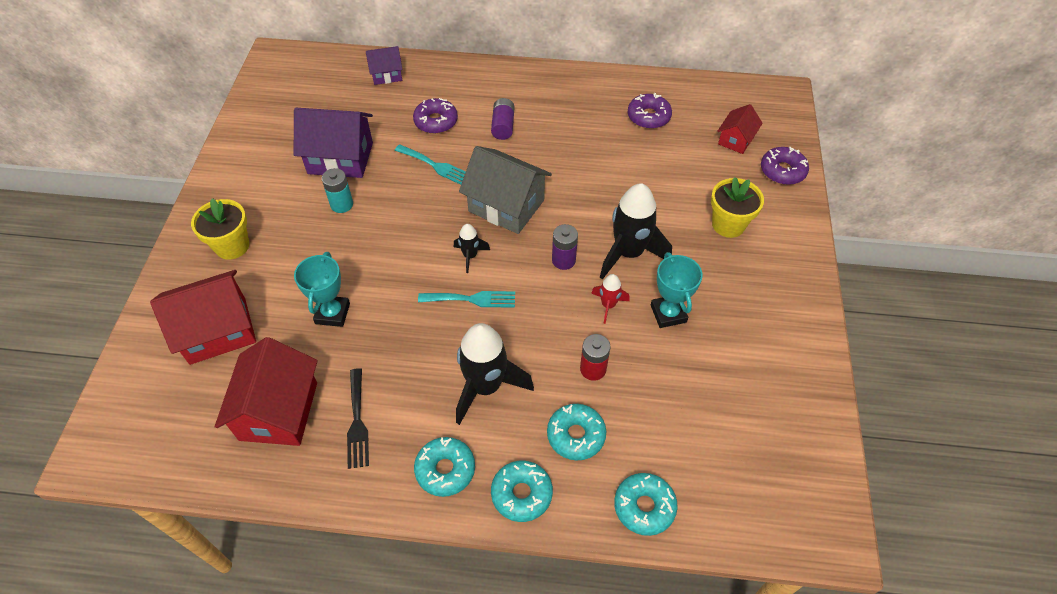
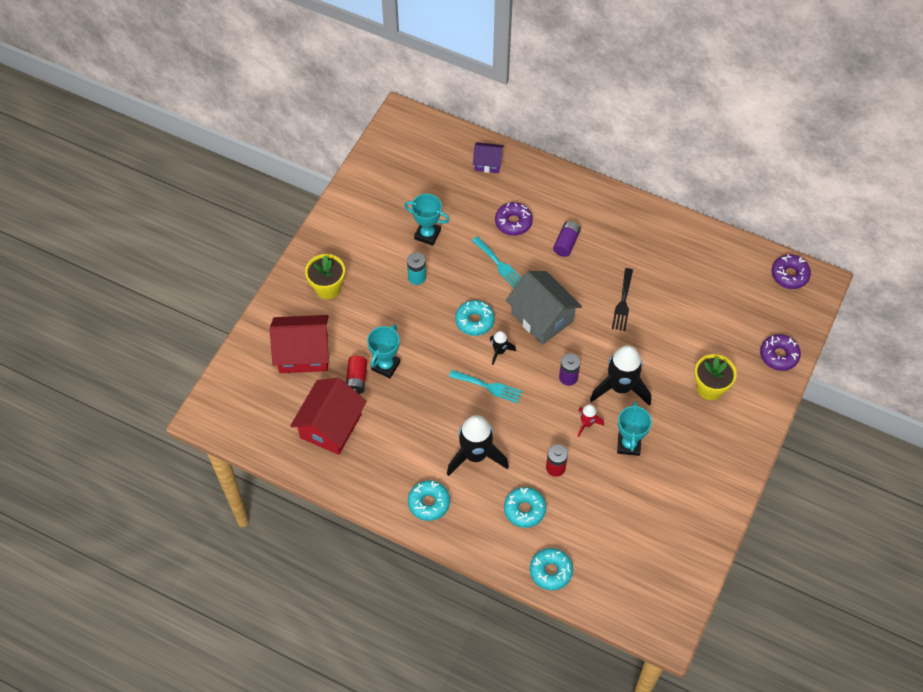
camera: 20 degrees right, 5 degrees up
purple house [294,108,373,178] -> turquoise trophy [404,194,450,246]
black fork [347,368,369,469] -> black fork moved to [612,268,633,331]
turquoise donut [491,461,553,522] -> turquoise donut moved to [455,300,495,336]
purple donut [628,93,672,129] -> purple donut moved to [771,255,811,289]
red house [718,104,763,154] -> none
none -> red battery [346,356,367,394]

